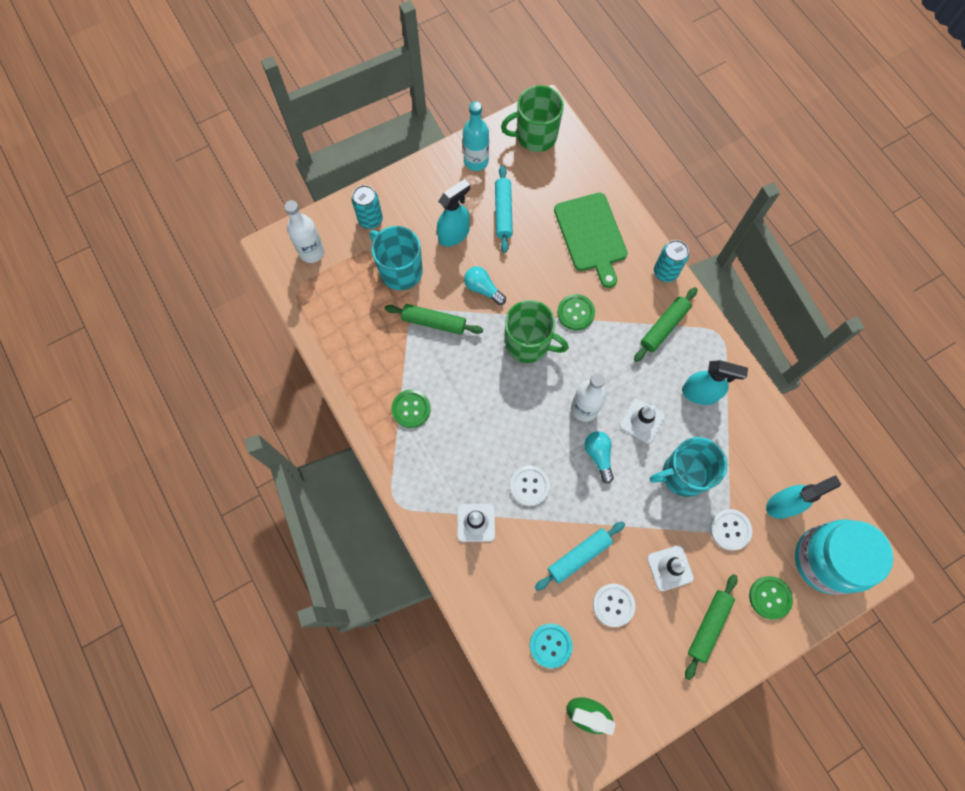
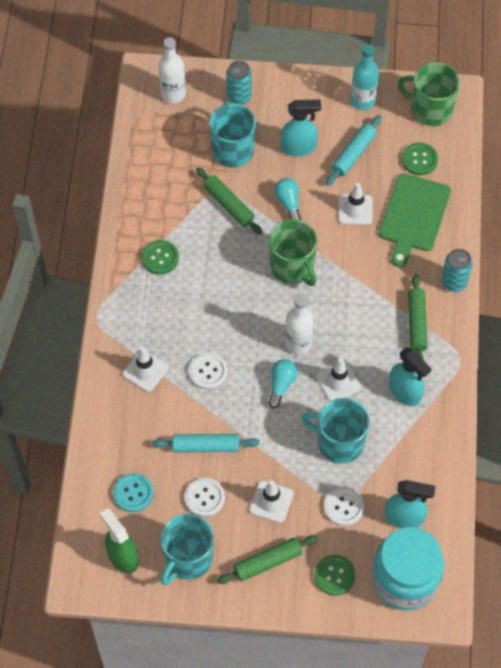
camera: 35 degrees right, 10 degrees down
green button [557,294,595,330] -> green button moved to [402,143,438,175]
green rolling pin [634,287,697,362] -> green rolling pin turned 75 degrees counterclockwise [408,274,428,361]
none -> turquoise mug [161,514,214,586]
none -> white traffic cone [338,183,372,225]

